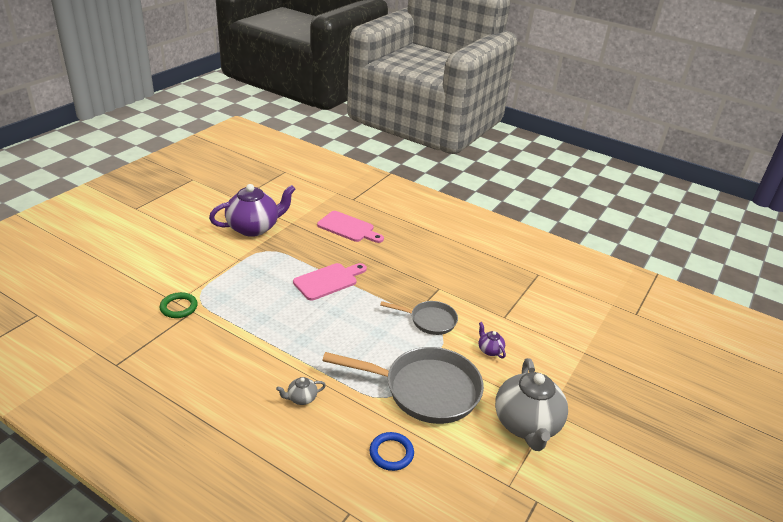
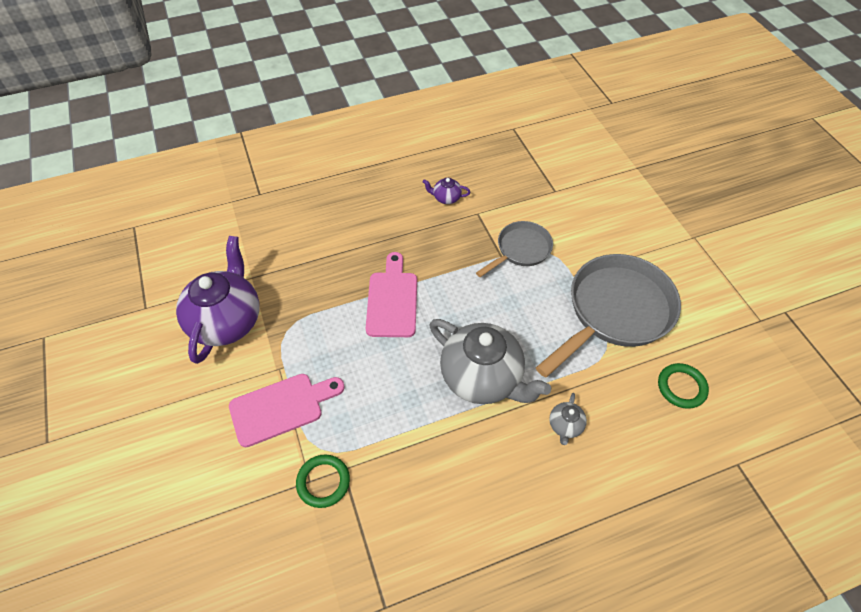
camera: 50 degrees left, 20 degrees up
pink cutting board [317,211,384,243] -> pink cutting board moved to [229,374,345,447]
blue ring [369,432,414,471] -> green ring [658,363,709,409]
purple teapot [479,322,506,358] -> purple teapot moved to [423,178,470,204]
grey teapot [495,358,568,451] -> grey teapot moved to [430,319,551,404]

